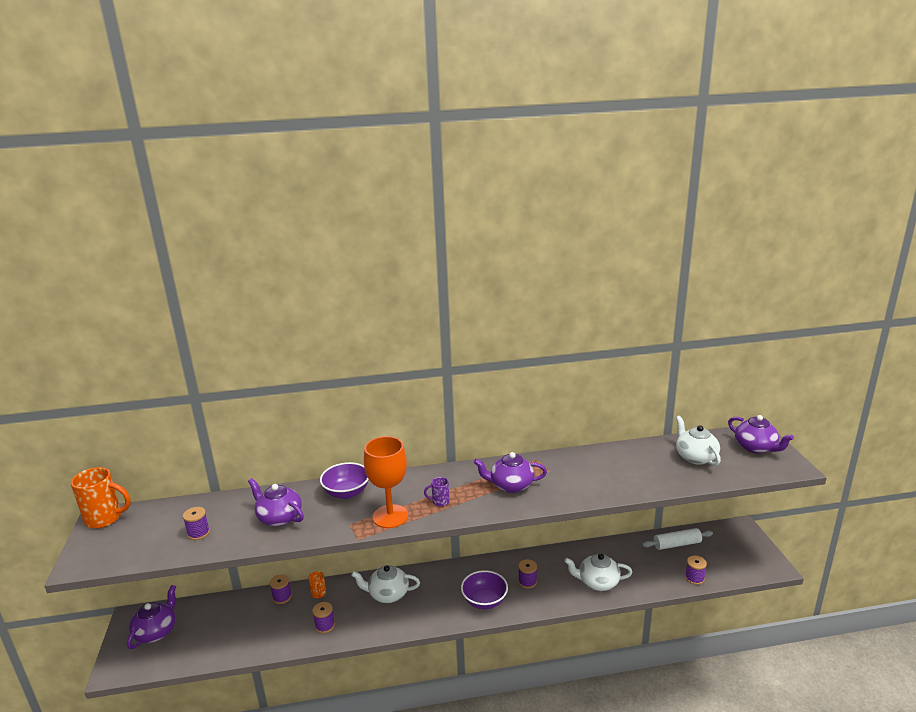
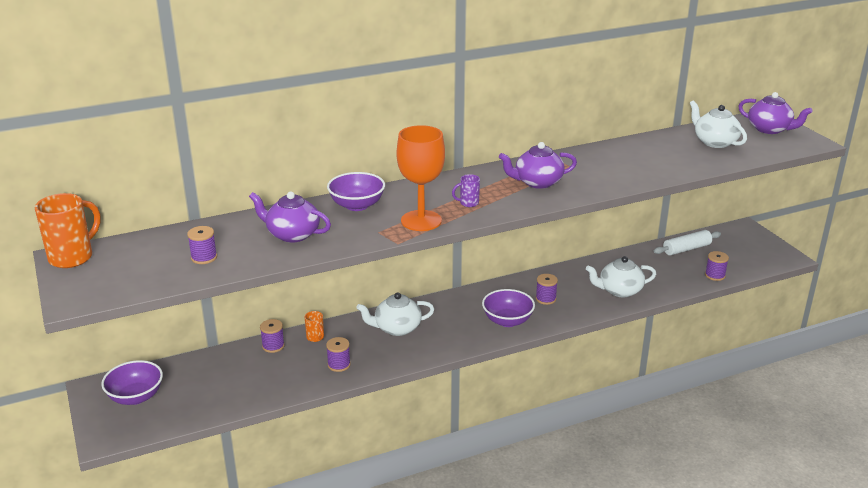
camera: 15 degrees left, 5 degrees up
orange mug [71,467,131,529] -> orange mug turned 45 degrees counterclockwise [35,193,100,268]
purple teapot [127,585,176,649] -> purple bowl [101,360,163,405]

